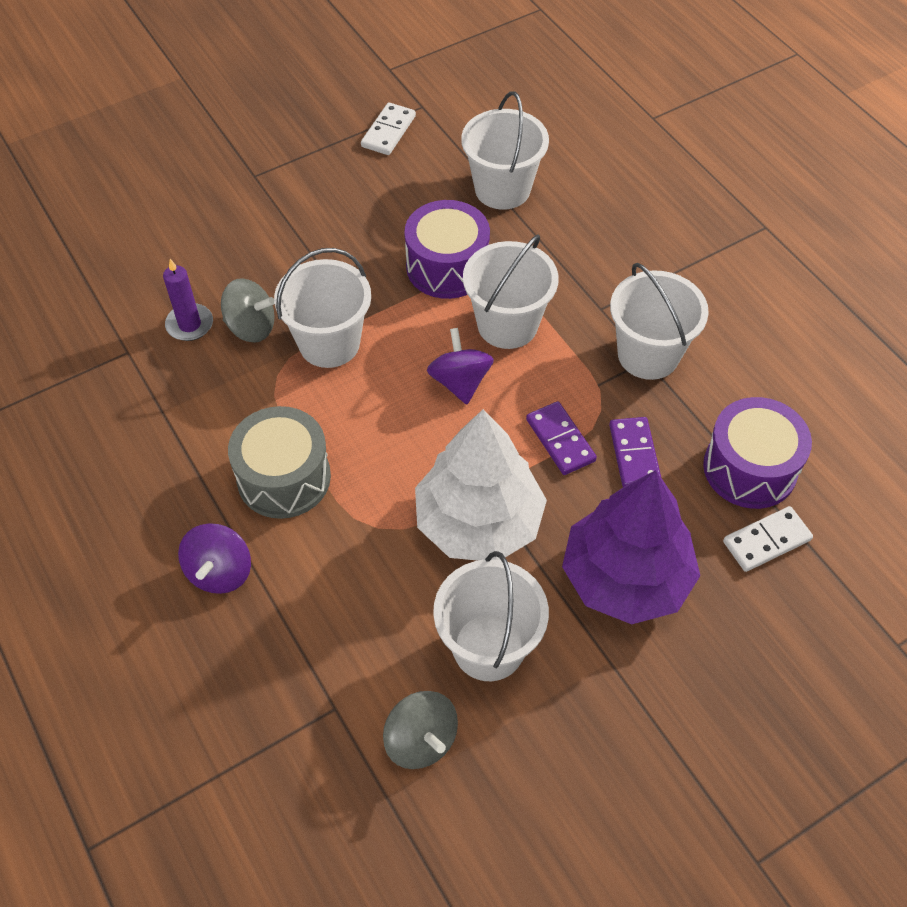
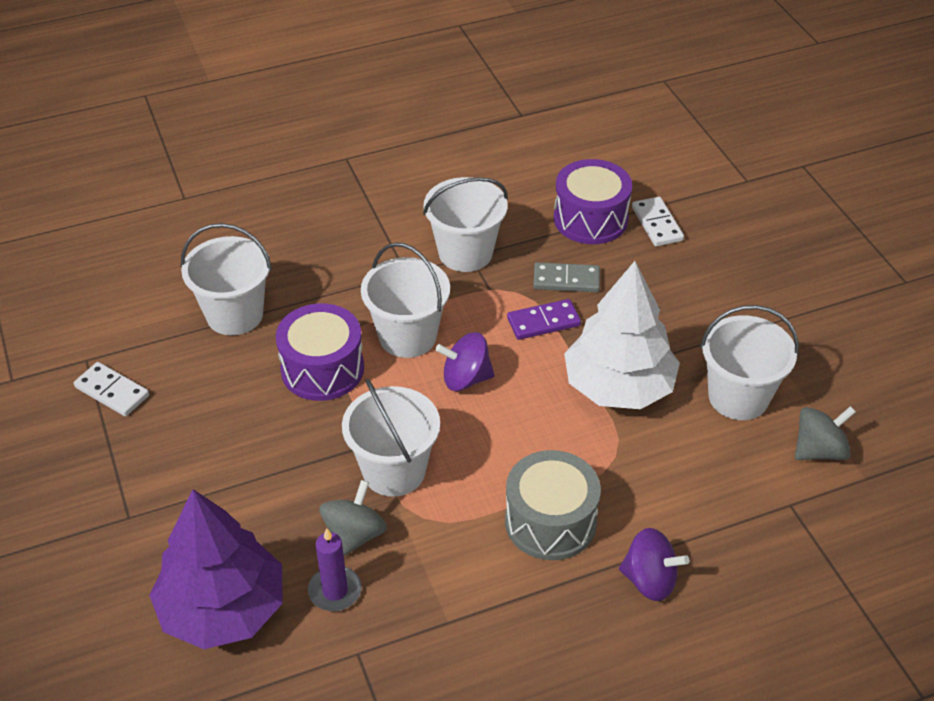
camera: 80 degrees left, 10 degrees down
purple tree [562,470,700,624] -> purple tree moved to [149,489,282,649]
purple domino [609,417,661,487] -> grey domino [533,262,600,292]

